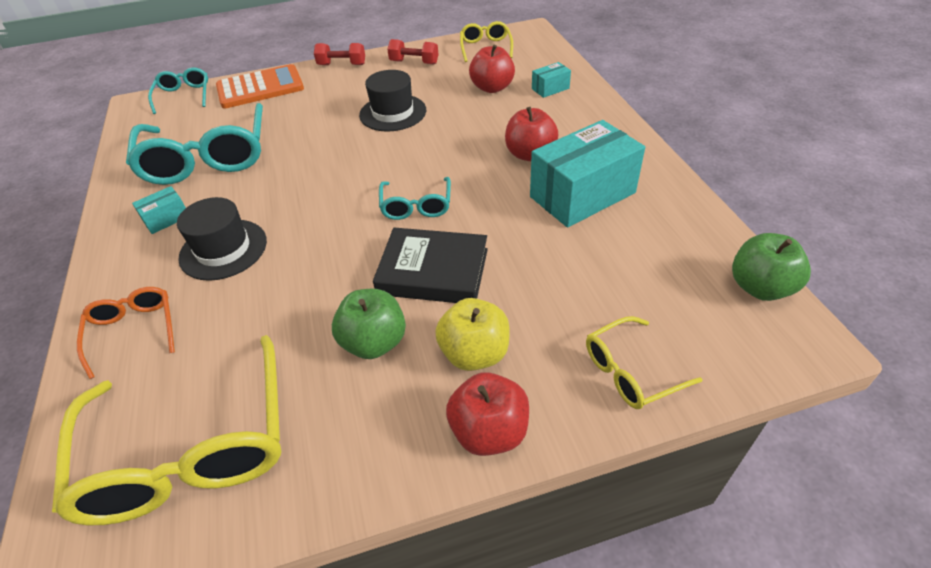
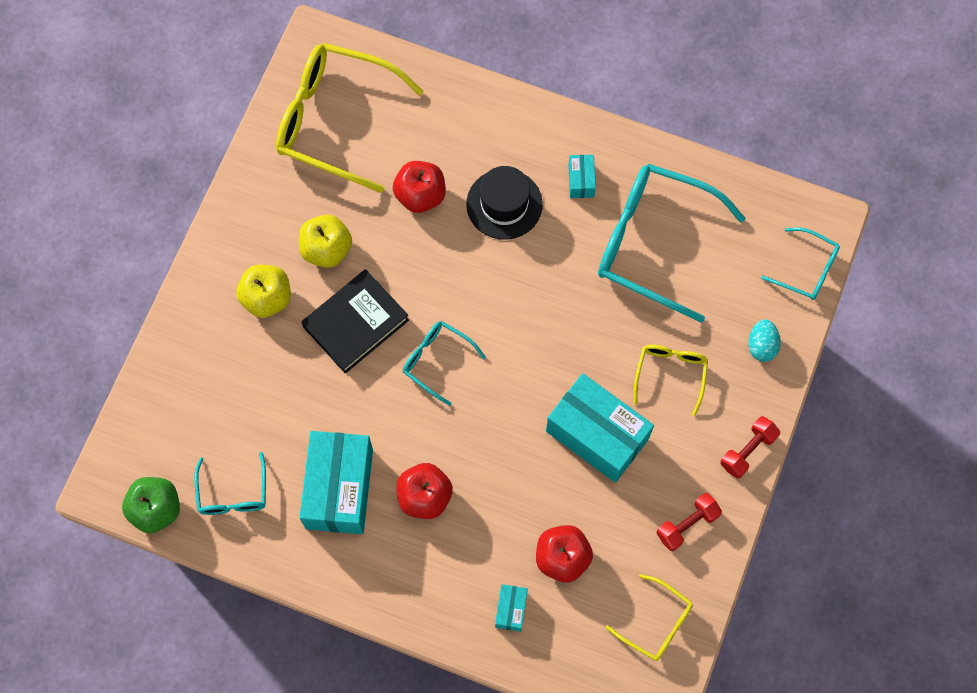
camera: 125 degrees right, 25 degrees up
orange glasses [77,287,175,379] -> none
orange calculator [216,64,304,108] -> turquoise egg [748,320,781,362]
green apple [332,289,406,359] -> yellow apple [299,214,352,268]
black hat [359,70,426,131] -> turquoise box [546,373,654,483]
red apple [446,372,529,456] -> red apple moved to [393,161,446,213]
yellow glasses [586,316,703,409] -> yellow glasses moved to [633,345,708,416]
none -> turquoise glasses [194,452,266,515]

